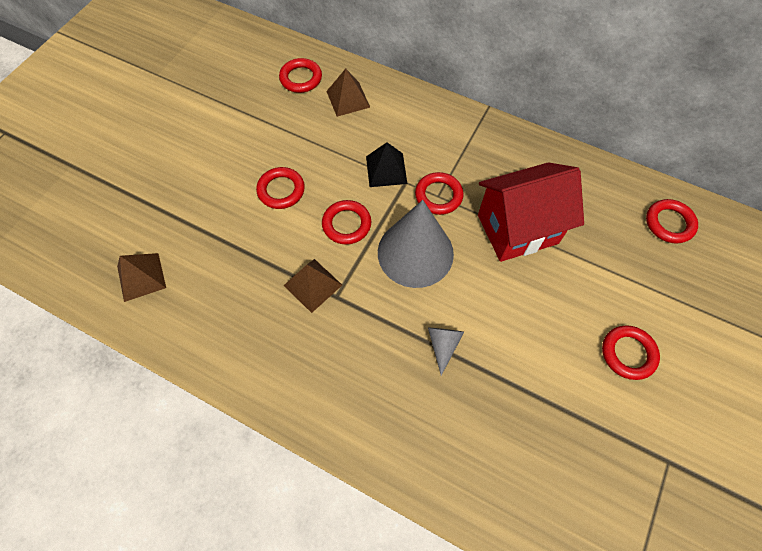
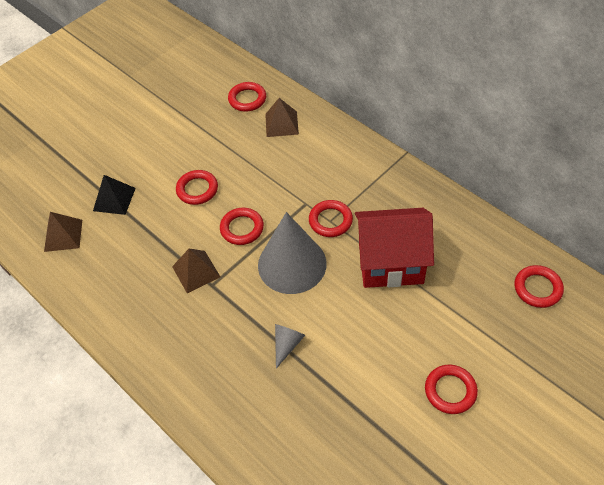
camera: 20 degrees right, 10 degrees down
black pyramid [366,142,407,187] -> black pyramid moved to [93,175,136,215]

